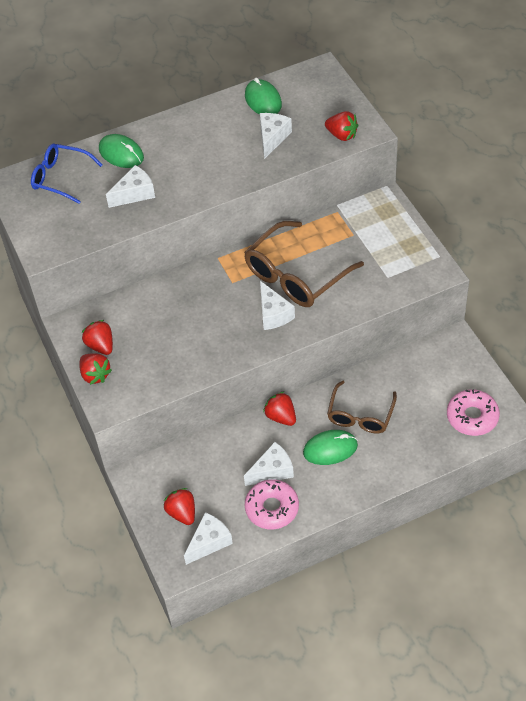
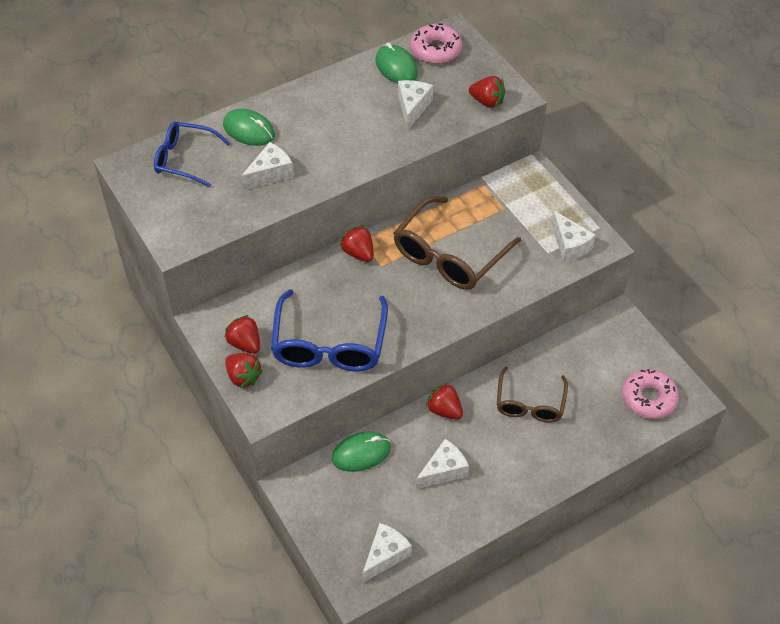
camera: 10 degrees left, 0 degrees up
red strawberry [163,488,195,525] -> red strawberry moved to [340,226,374,262]
pink donut [245,479,299,529] -> pink donut moved to [410,23,462,64]
white cheese [260,281,295,330] -> white cheese moved to [551,210,596,262]
green mouse [303,430,358,465] -> green mouse moved to [332,432,391,472]
none -> blue glasses [271,289,388,371]

